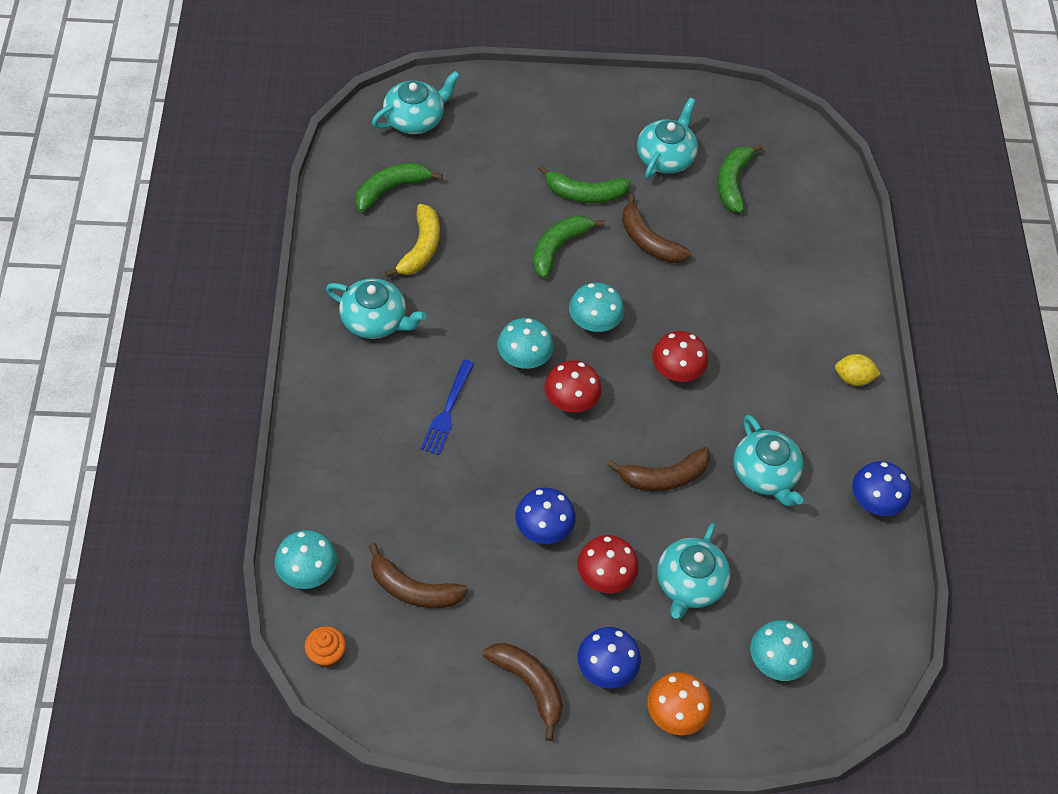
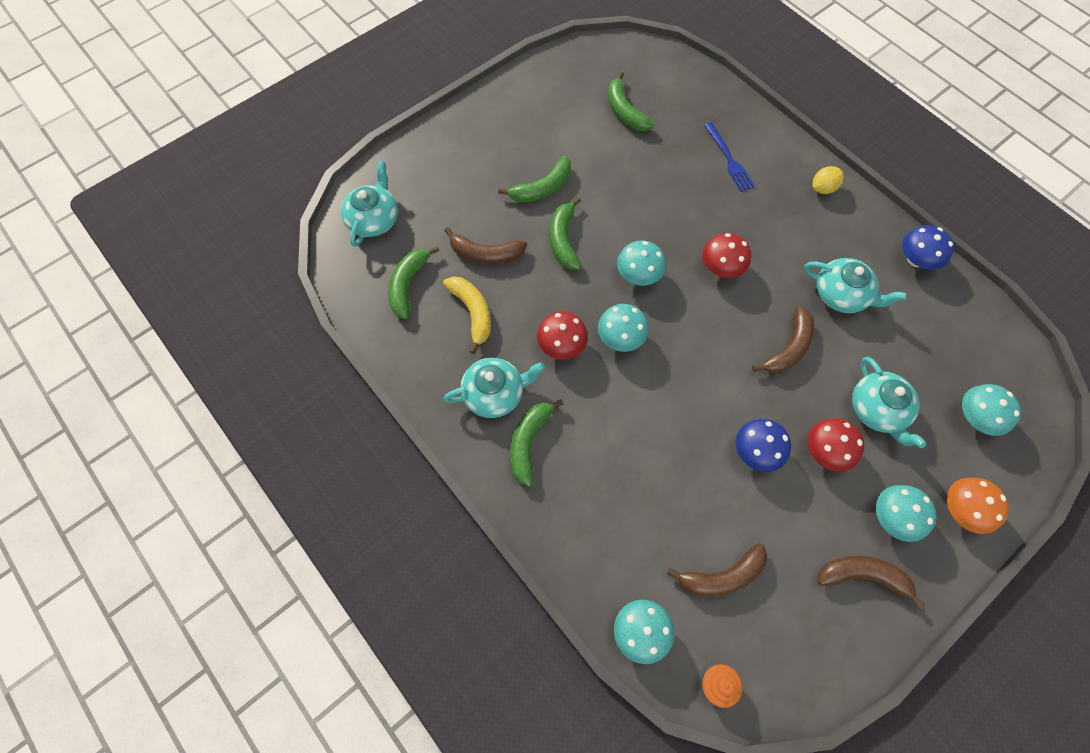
camera: 35 degrees left, 10 degrees up
blue fork [420,359,474,455] -> blue fork moved to [704,122,755,192]
red mushroom [545,360,602,412] -> red mushroom moved to [537,311,588,360]
blue mushroom [577,627,641,689] -> turquoise mushroom [876,485,937,542]
brown banana [622,194,691,263] -> brown banana moved to [444,227,527,264]
turquoise teapot [637,98,698,179] -> none
none -> green banana [510,399,564,487]

